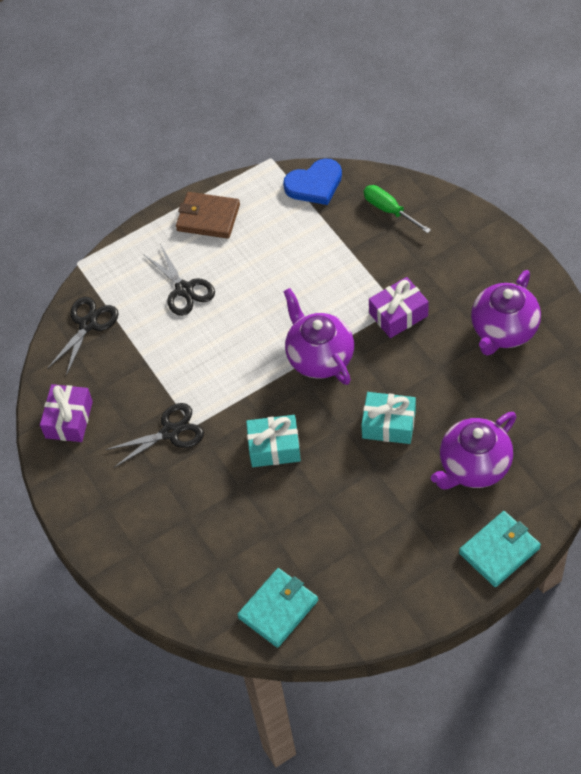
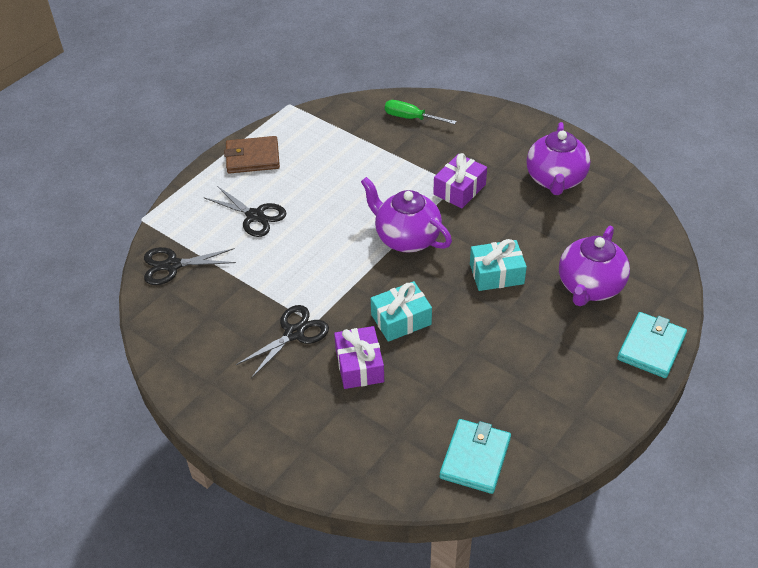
camera: 25 degrees left, 10 degrees down
purple gift [40,384,93,442] -> purple gift moved to [334,326,384,389]
black scissors [47,297,119,376] -> black scissors turned 105 degrees counterclockwise [144,247,236,285]
blue heart [283,158,342,205] -> none

